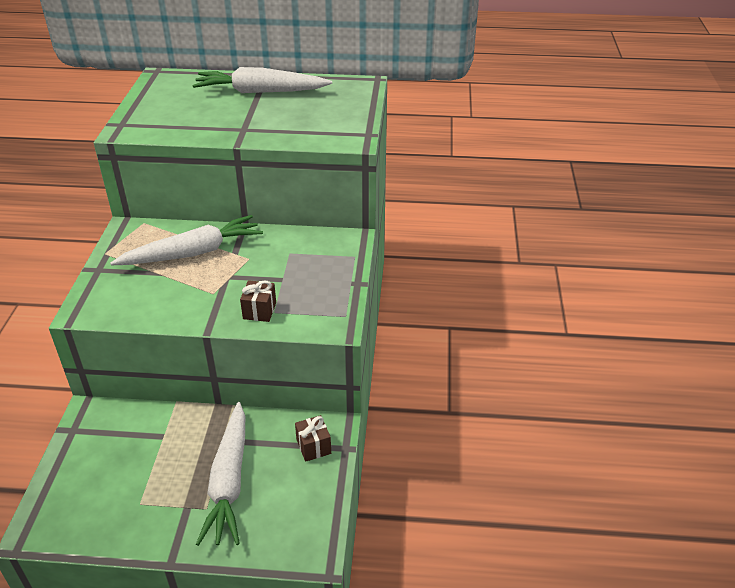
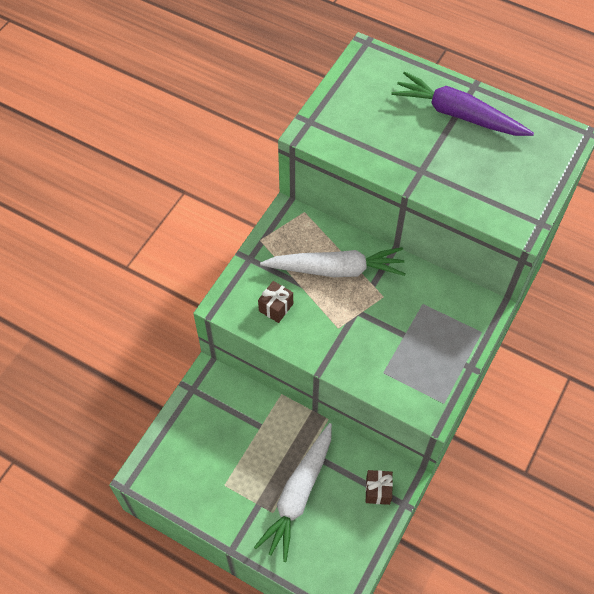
camera: 25 degrees right, 20 degrees up
white carrot [192,67,332,93] -> purple carrot [391,71,534,136]
brown gift [240,280,276,322] -> brown gift moved to [258,281,293,323]

